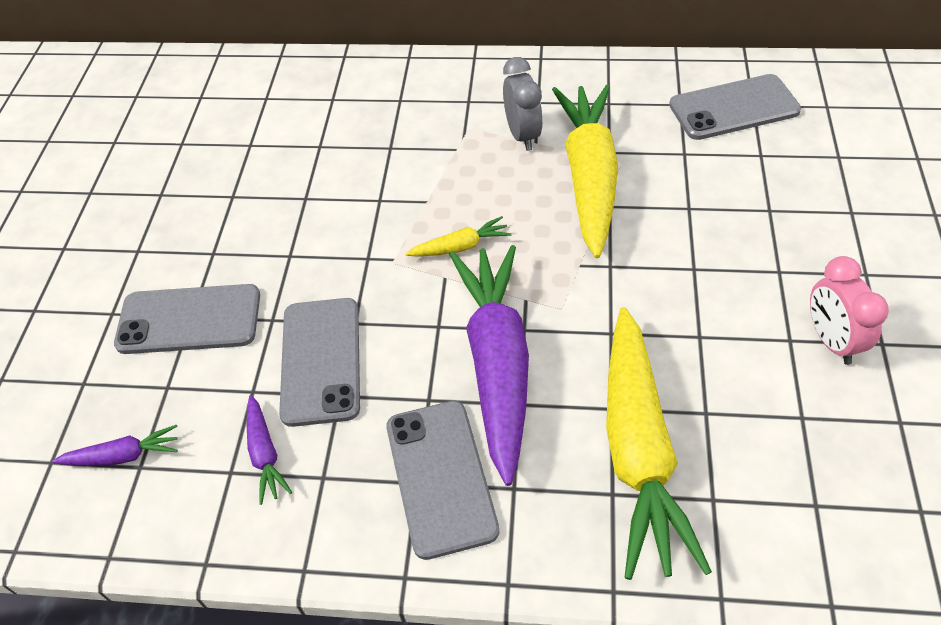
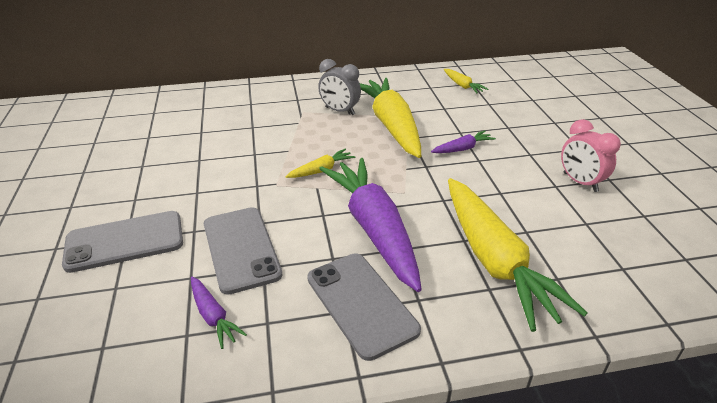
camera: 20 degrees left, 15 degrees down
purple carrot [52,425,178,466] -> purple carrot moved to [431,130,496,153]
grey clock [503,57,543,151] -> grey clock turned 150 degrees clockwise [318,59,361,115]
grey phone [669,74,801,140] -> yellow carrot [444,69,488,93]

